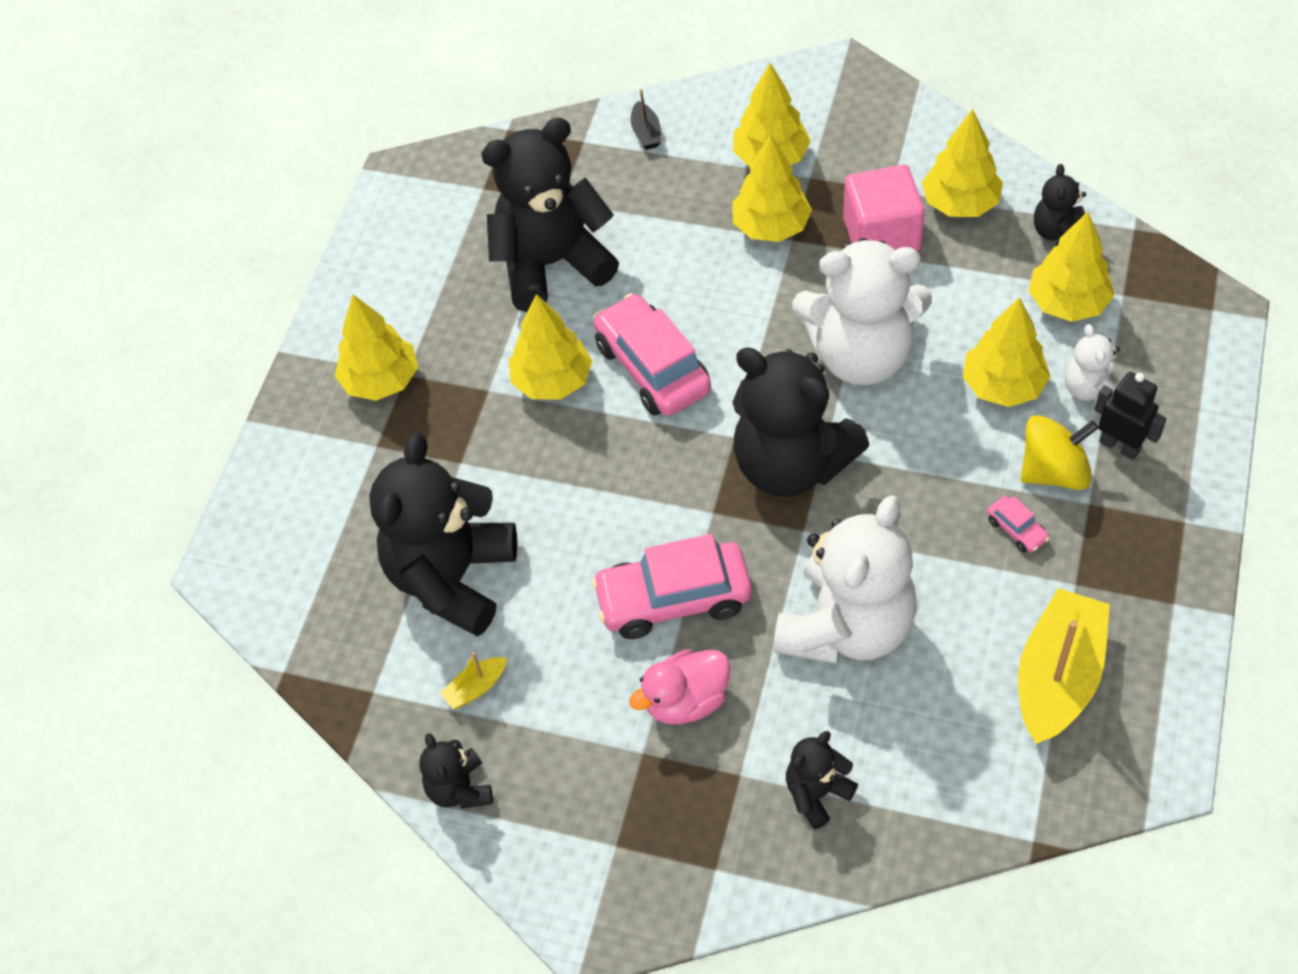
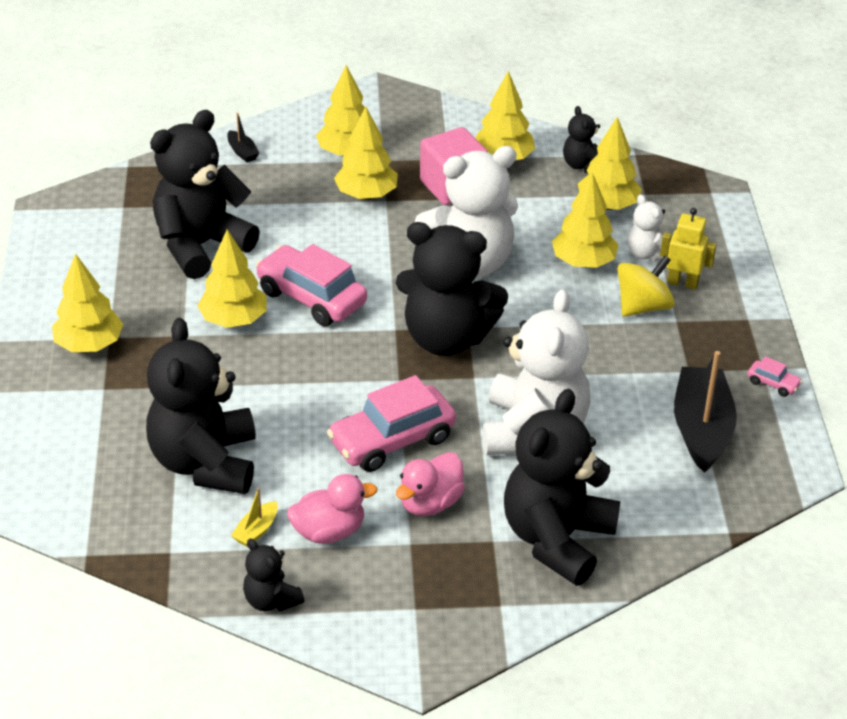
camera: 25 degrees left, 15 degrees down
black teddy bear [786,731,858,829] -> black teddy bear [504,389,620,586], size x2.12
pink car [987,496,1050,553] -> pink car moved to [748,356,802,397]
yellow boat [1018,588,1110,744] -> black boat [674,351,737,473]
black robot [1094,372,1166,460] -> yellow robot [660,208,717,290]
none -> pink duck [287,474,377,544]

